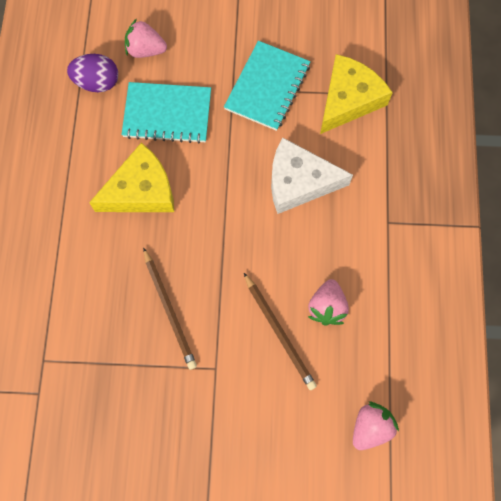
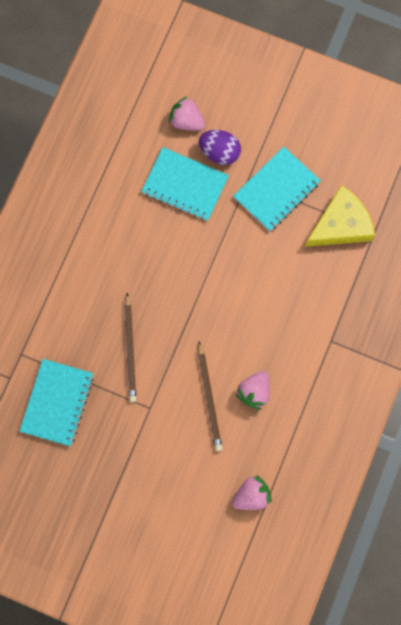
camera: 20 degrees right, 5 degrees up
purple egg [67,54,118,92] -> purple egg moved to [199,130,241,165]
yellow cheese [89,142,174,212] -> none
white cheese [271,137,353,214] -> none
none -> turquoise notebook [19,359,94,446]

